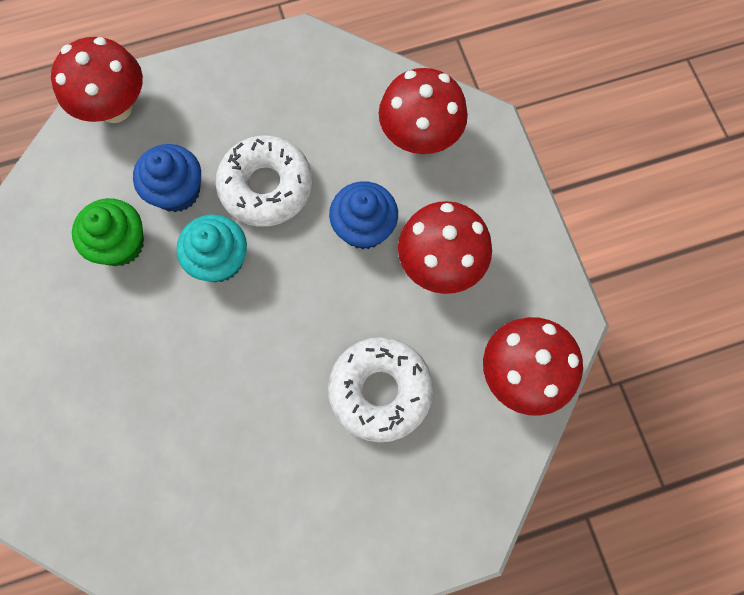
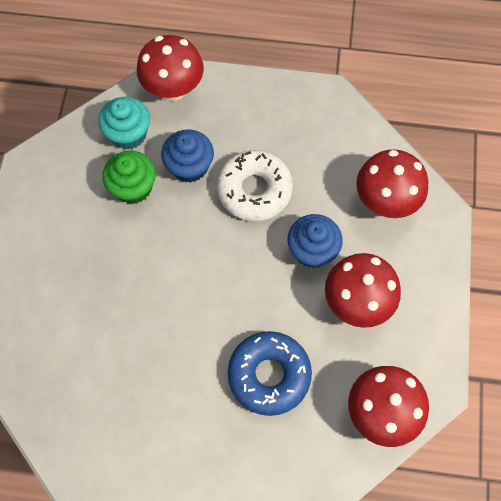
camera: 25 degrees right, 5 degrees down
turquoise cupcake [177,215,247,282] -> turquoise cupcake moved to [98,97,150,150]
white donut [328,337,433,442] -> blue donut [228,331,312,416]

